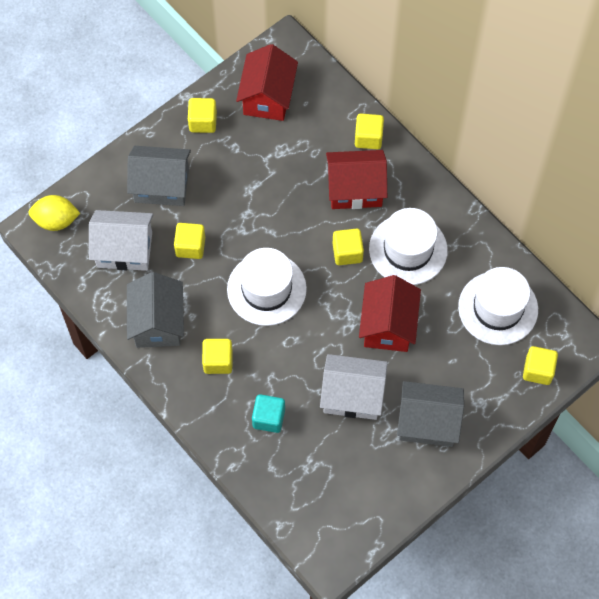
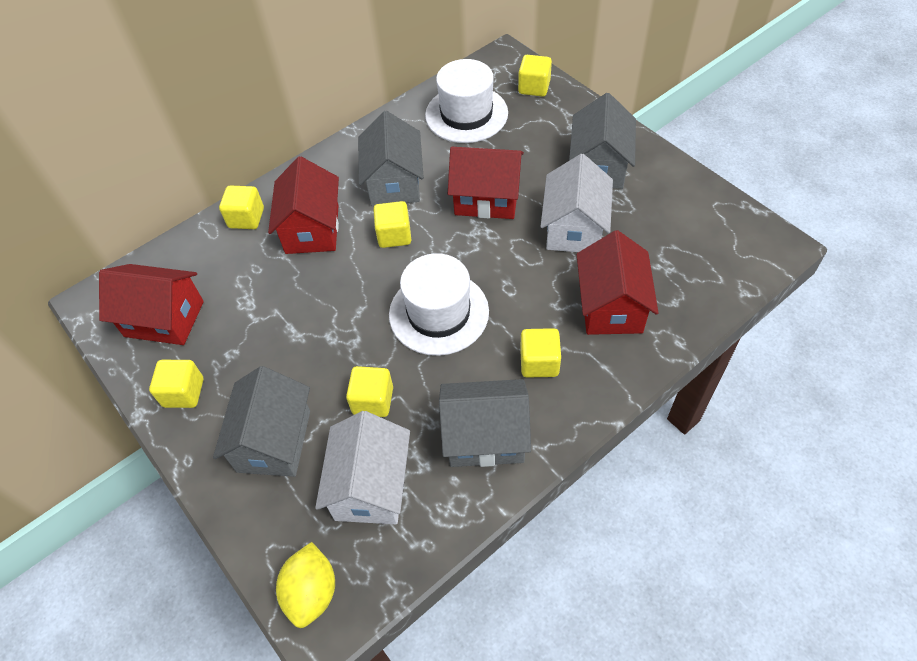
camera: 85 degrees left, 10 degrees down
turquoise cube [252,394,285,433] -> red house [577,230,659,335]
white hat [369,208,448,285] -> grey house [358,111,424,206]

